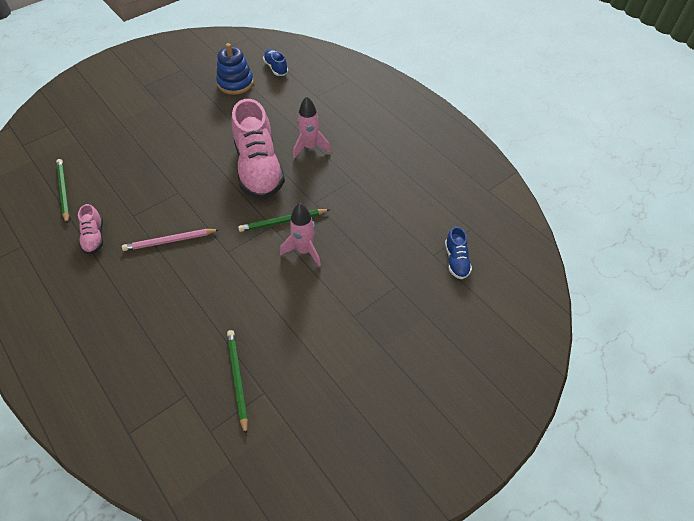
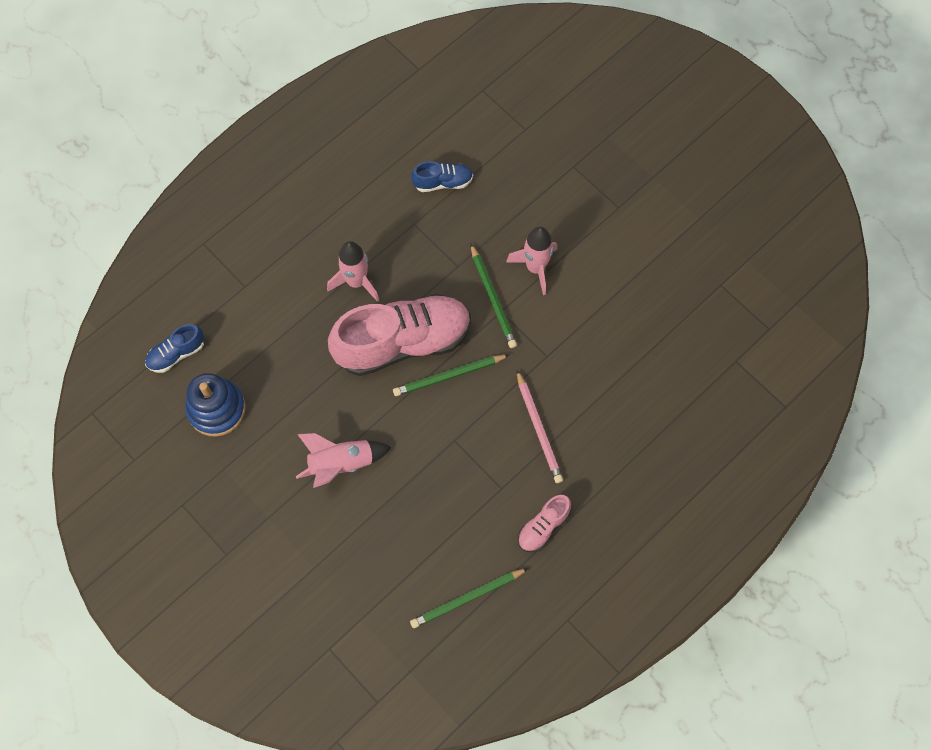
camera: 95 degrees left, 15 degrees up
pink shoe [78,204,103,254] -> pink shoe turned 150 degrees clockwise [518,495,571,552]
green pencil [227,330,248,435] -> green pencil moved to [393,355,509,396]
blue shoe [445,226,472,279] -> blue shoe moved to [411,161,473,192]
none -> pink rocket [296,433,392,488]

